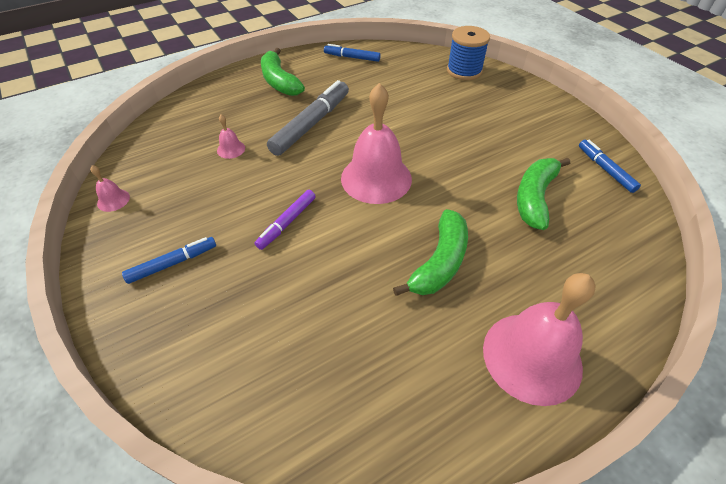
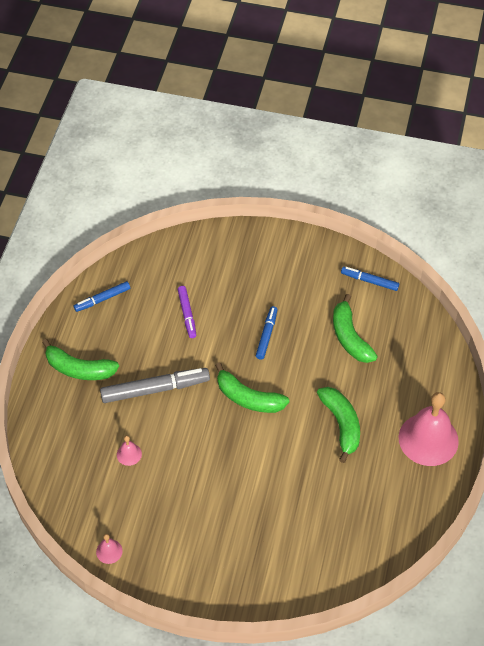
camera: 45 degrees left, 5 degrees up
blue marker [122,237,216,284] -> blue marker moved to [256,306,278,360]
purple marker [255,190,316,250] -> purple marker moved to [177,286,196,338]
grey marker [267,80,349,156] -> grey marker turned 90 degrees clockwise [100,368,210,403]
pink bell [341,83,412,204] -> green banana [215,362,289,413]
blue spool [447,26,490,80] -> none

